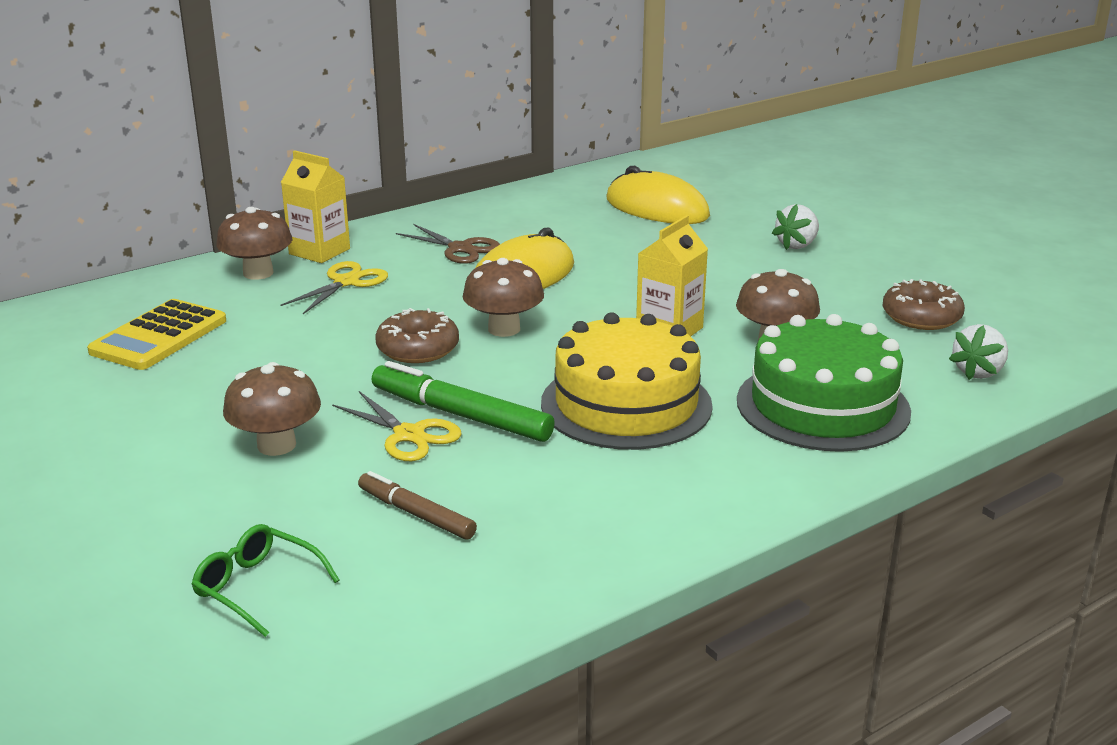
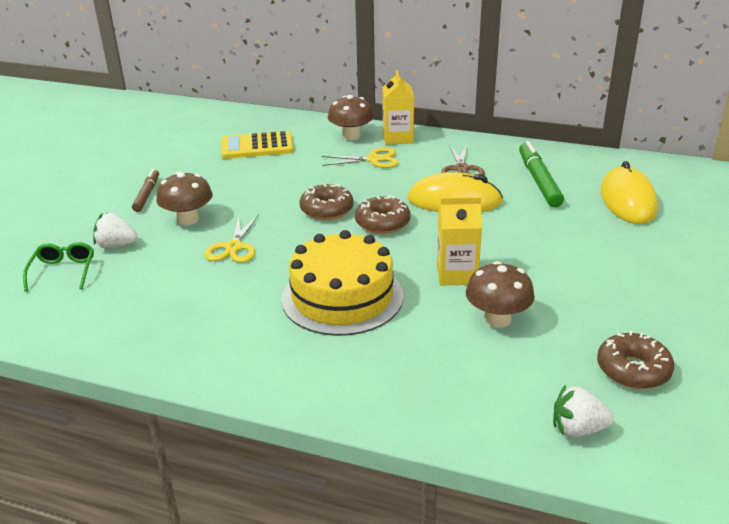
camera: 55 degrees right, 5 degrees up
brown marker [358,471,477,540] -> brown marker moved to [132,169,159,212]
green marker [372,361,555,442] -> green marker moved to [519,141,564,208]
brown mushroom [463,258,544,337] -> brown donut [355,195,410,234]
green cake [737,314,911,452] -> none
white strawberry [772,204,819,250] -> white strawberry moved to [93,213,138,249]

